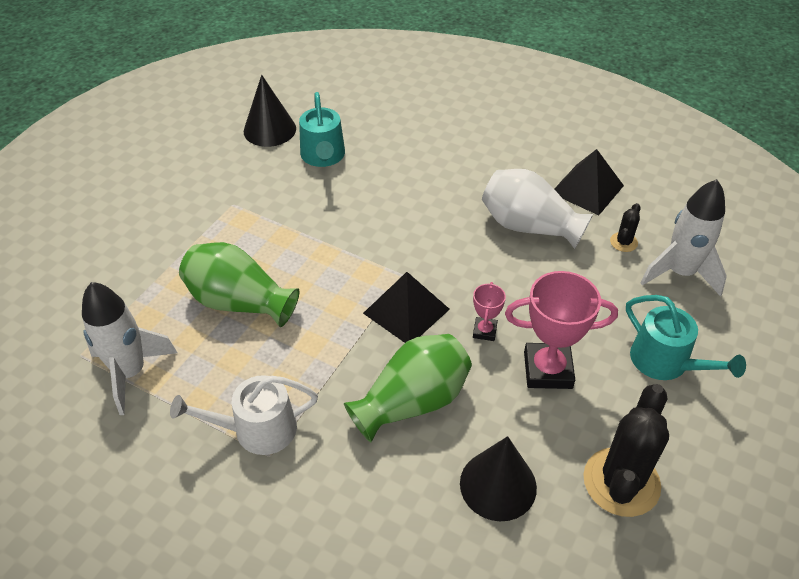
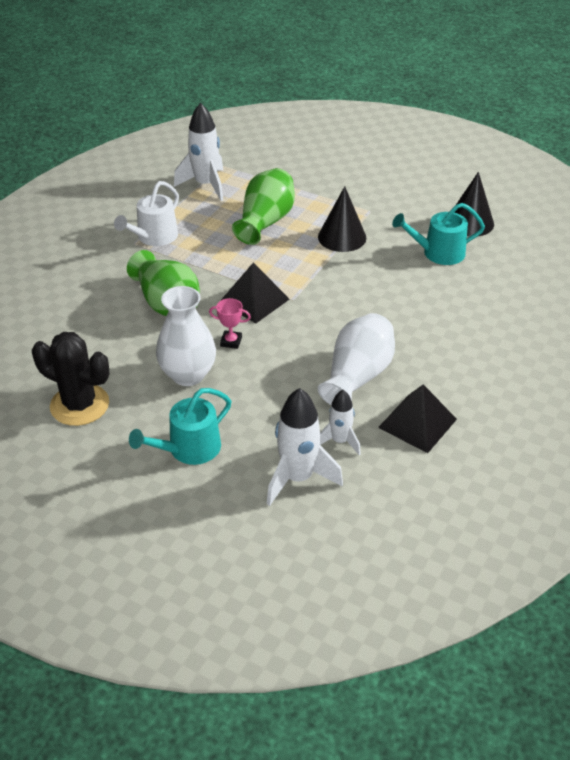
camera: 90 degrees right, 5 degrees down
white watering can [170,375,318,455] -> white watering can turned 135 degrees counterclockwise [114,181,179,246]
black cone [460,436,537,521] -> black cone moved to [318,186,366,252]
pink trophy [505,271,618,389] -> white vase [156,286,216,386]
black cactus [610,203,641,252] -> white rocket [320,390,361,455]

